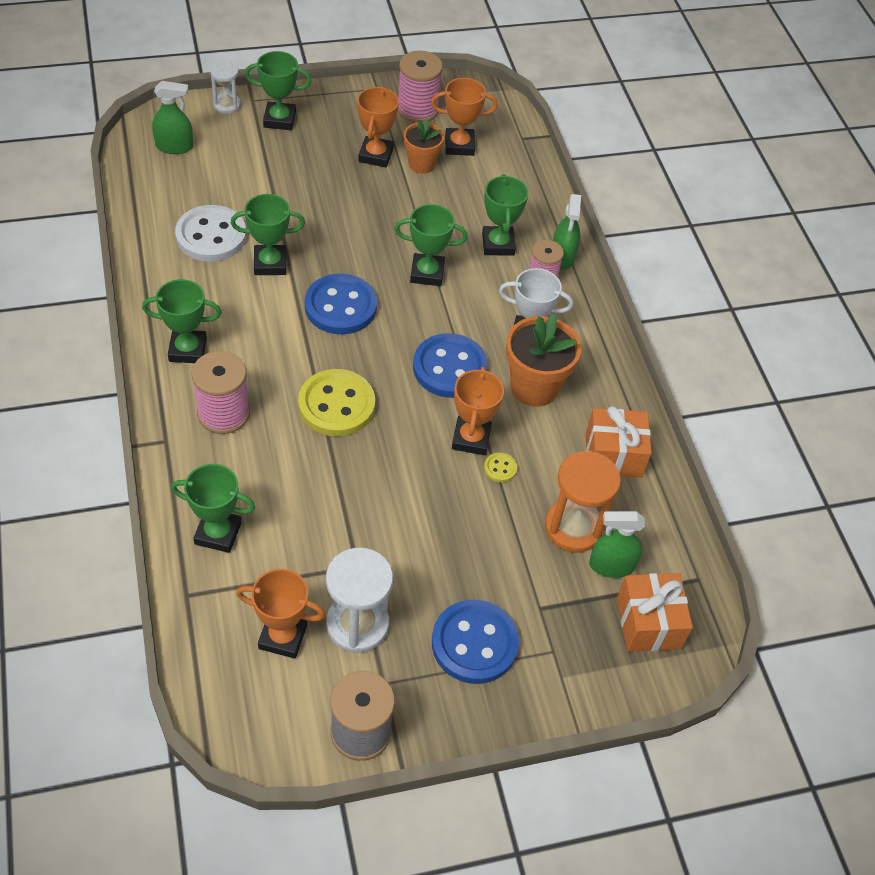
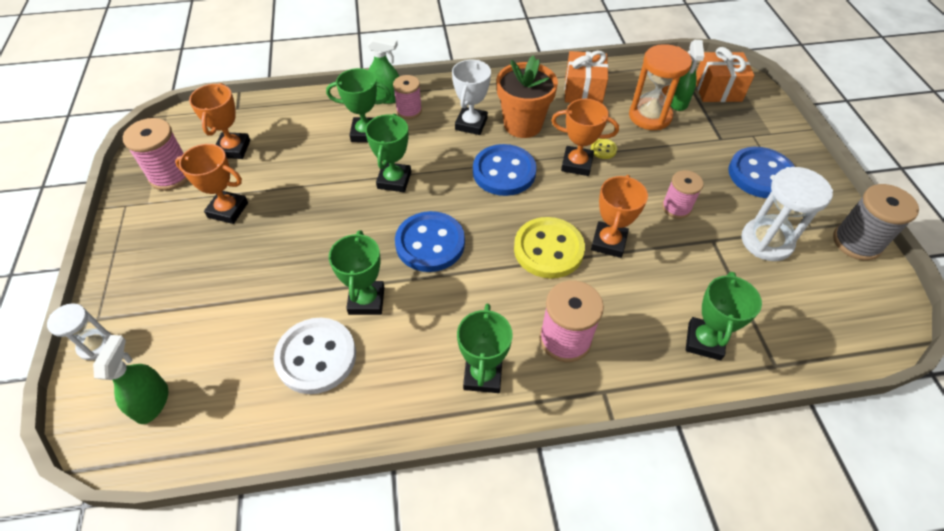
camera: 80 degrees left, 0 degrees up
orange trophy [236,569,325,659] -> orange trophy moved to [591,175,648,258]
green trophy [245,51,311,130] -> none
orange flower pot [404,118,444,174] -> none
none -> pink spool [662,170,704,219]

